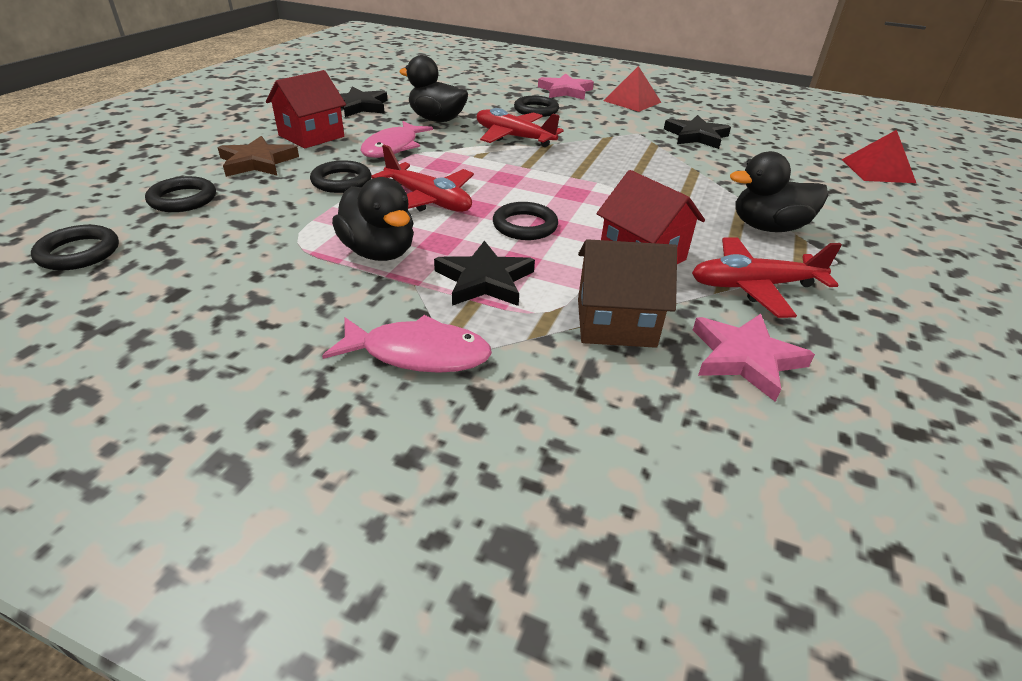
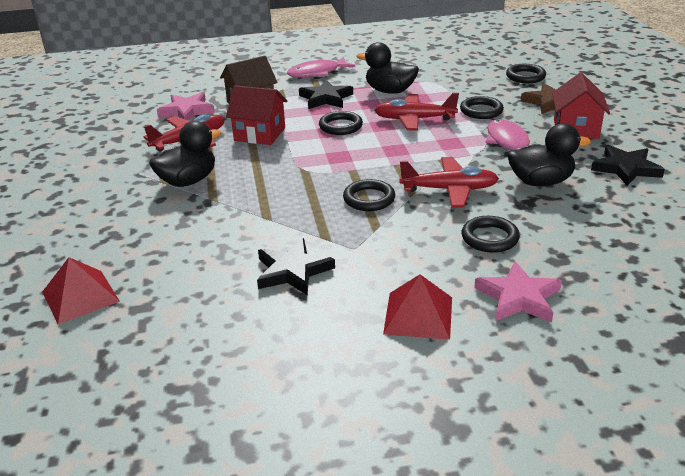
camera: 150 degrees right, 5 degrees down
black ring [31,225,119,270] -> black ring moved to [343,179,395,211]

